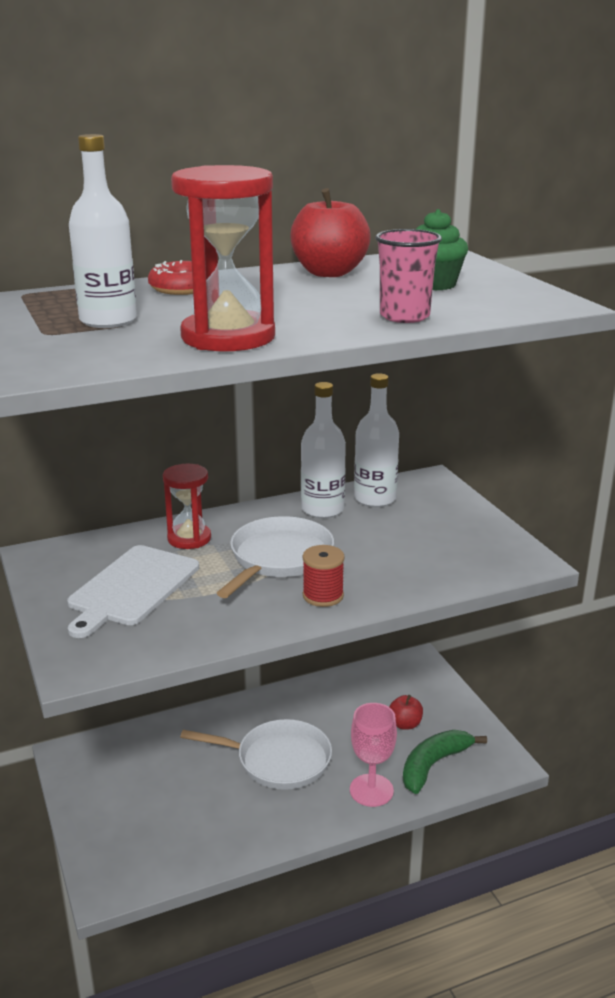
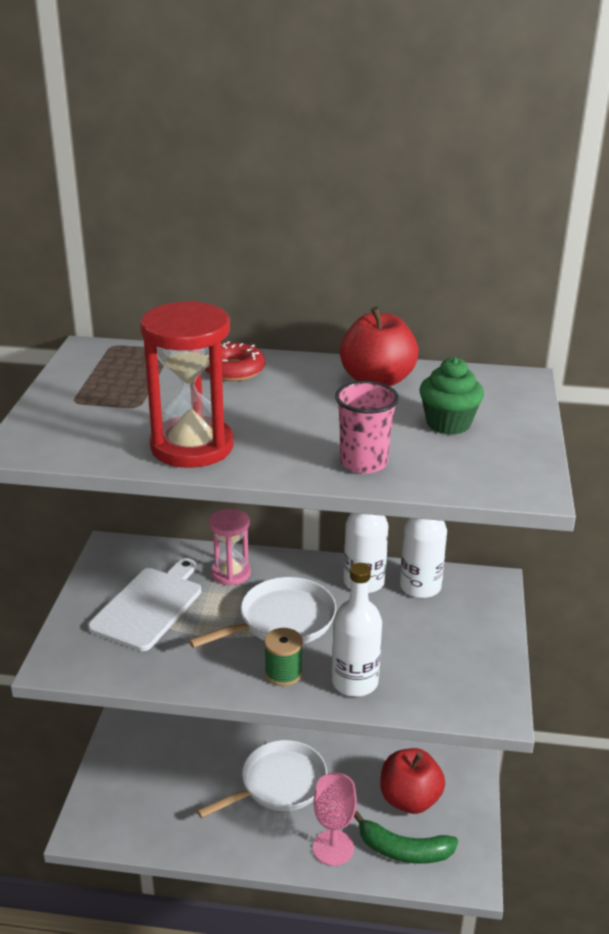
camera: 30 degrees right, 5 degrees up
white cutting board [67,545,199,638] -> white cutting board turned 150 degrees clockwise [88,558,201,651]
white bottle [69,134,137,328] -> white bottle moved to [332,563,382,697]
red hourglass [163,464,211,549] -> pink hourglass [209,509,251,586]
white pan [180,719,332,790] -> white pan turned 75 degrees counterclockwise [197,740,327,818]
red spool [303,545,345,607] -> green spool [264,628,303,686]
red apple [389,695,423,730] -> red apple [380,748,445,814], size x1.90
green banana [403,730,487,794] -> green banana turned 150 degrees counterclockwise [354,811,458,864]

